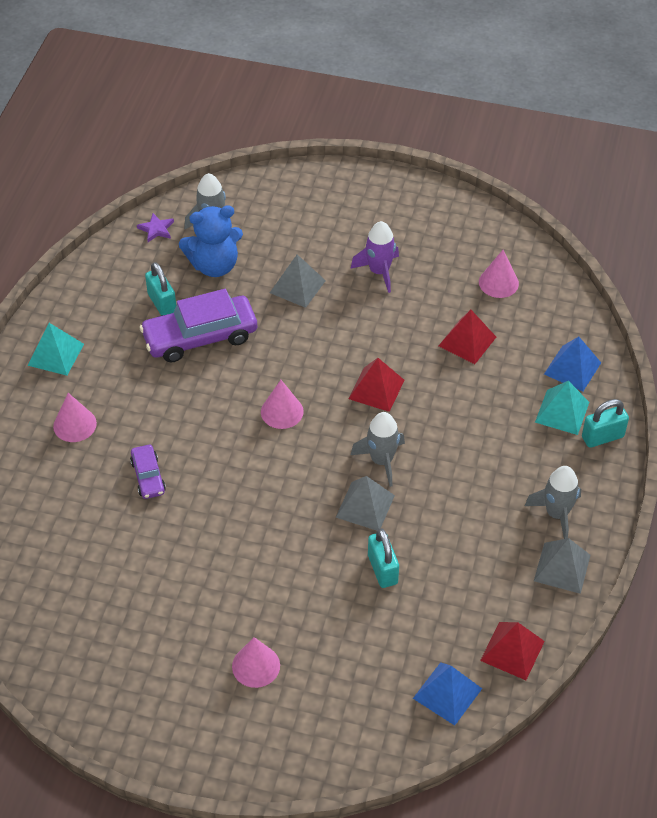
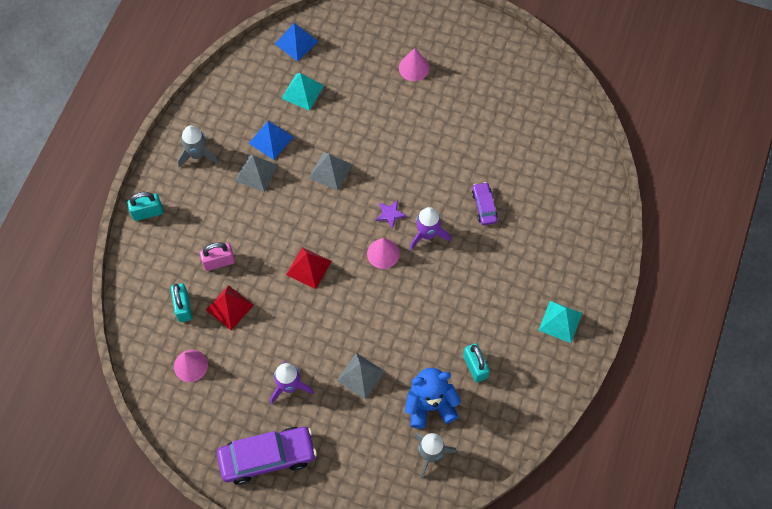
camera: 175 degrees left, 15 degrees up
pink cone [53,393,97,442] -> none
purple star [137,213,174,242] -> purple star moved to [376,200,407,229]
purple car [139,289,257,363] -> purple car moved to [217,427,317,485]
grey rocket [351,412,405,487] -> none
turquoise padlock [368,528,399,588] -> turquoise padlock moved to [171,283,192,322]
red pyramid [480,622,545,680] -> none
grey pyramid [534,538,590,594] -> grey pyramid moved to [235,154,278,192]
turquoise pyramid [535,381,589,435] -> turquoise pyramid moved to [281,73,324,111]
blue pyramid [544,337,601,391] -> blue pyramid moved to [249,120,293,160]
none -> pink padlock [200,242,235,271]
none -> purple rocket [410,207,451,250]

